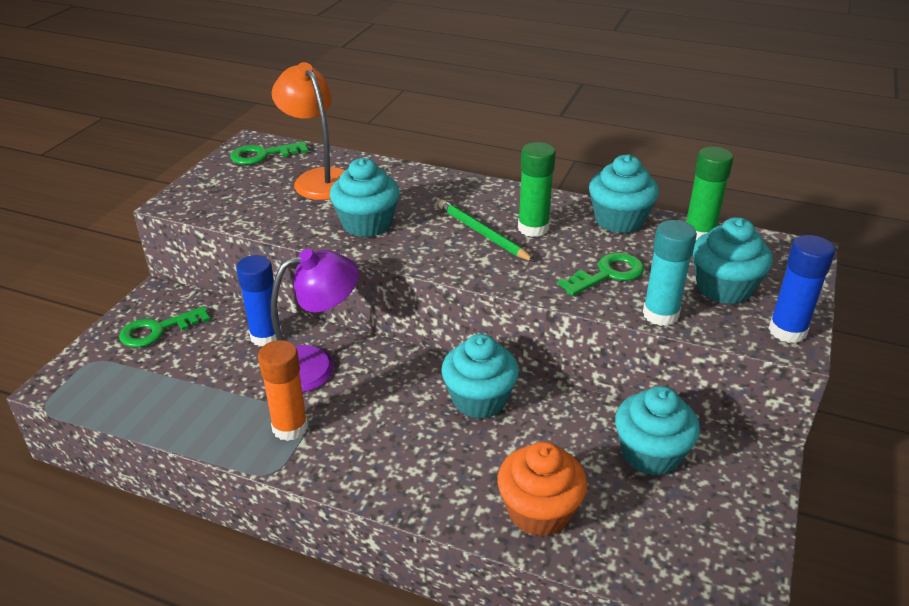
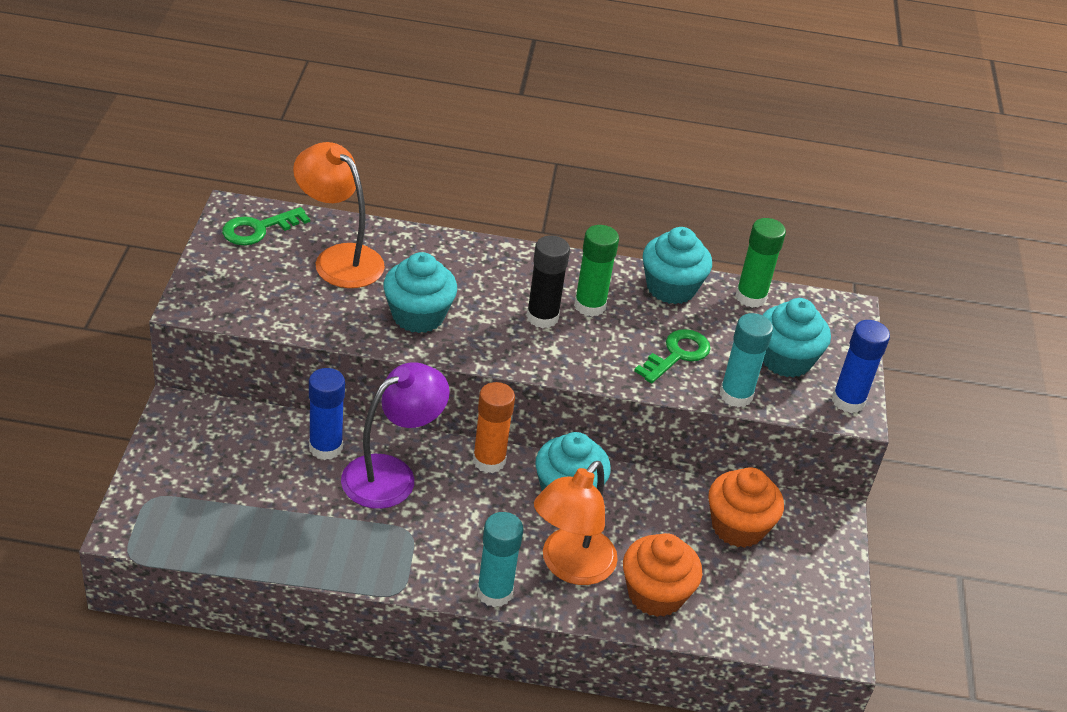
camera: 20 degrees left, 5 degrees up
green key [119,306,210,348] -> none
orange glue stick [258,340,308,441] -> orange glue stick moved to [473,382,515,473]
green pencil [438,200,535,262] -> black glue stick [526,236,570,328]
turquoise cupcake [615,386,700,476] -> orange cupcake [708,467,784,548]
none -> turquoise glue stick [477,512,523,607]
none -> orange lamp [534,461,618,585]

